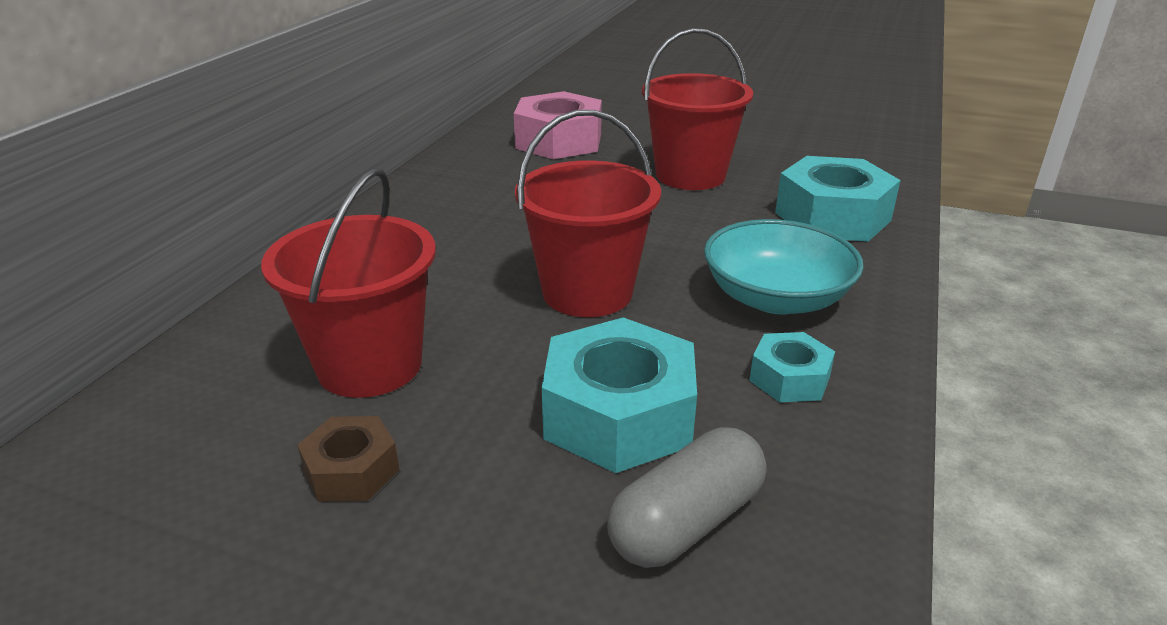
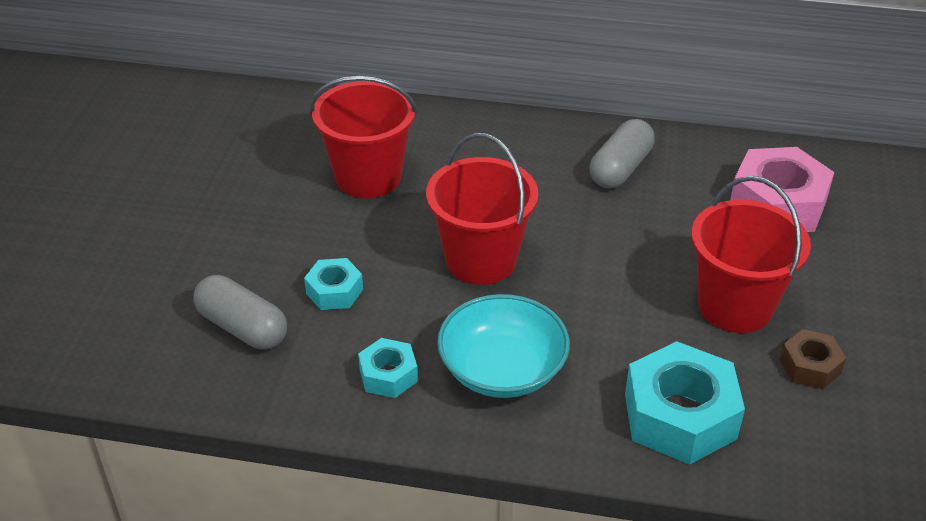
camera: 80 degrees right, 10 degrees up
brown nut [297,416,400,502] -> brown nut moved to [779,329,846,389]
turquoise nut [542,317,697,473] -> turquoise nut [304,258,363,310], size x0.53
none -> grey capsule [590,119,655,189]

